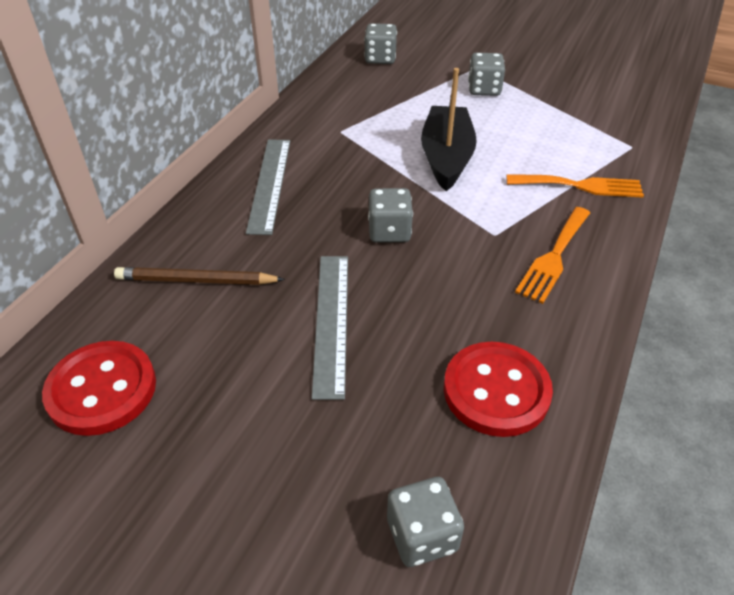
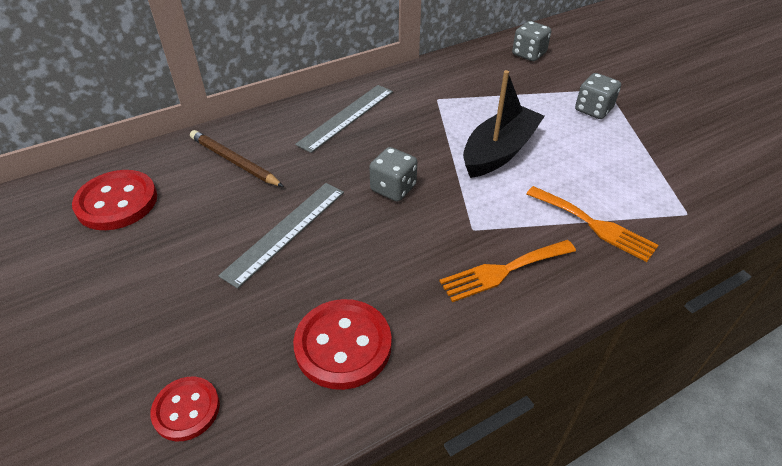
camera: 35 degrees right, 0 degrees up
grey dice [387,477,464,567] -> red button [150,377,220,441]

